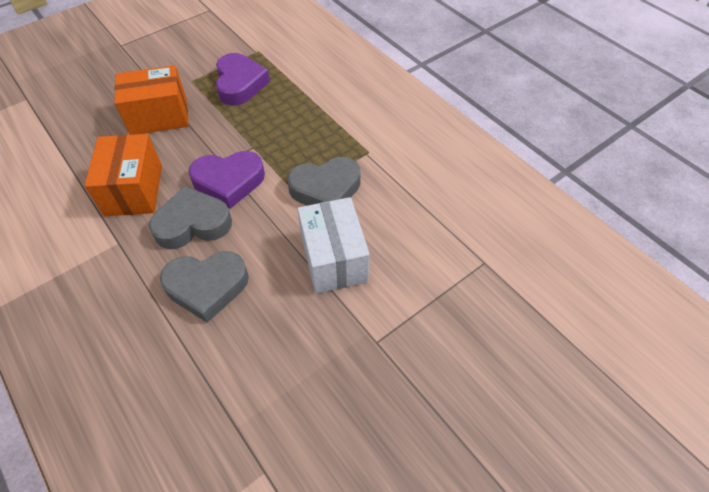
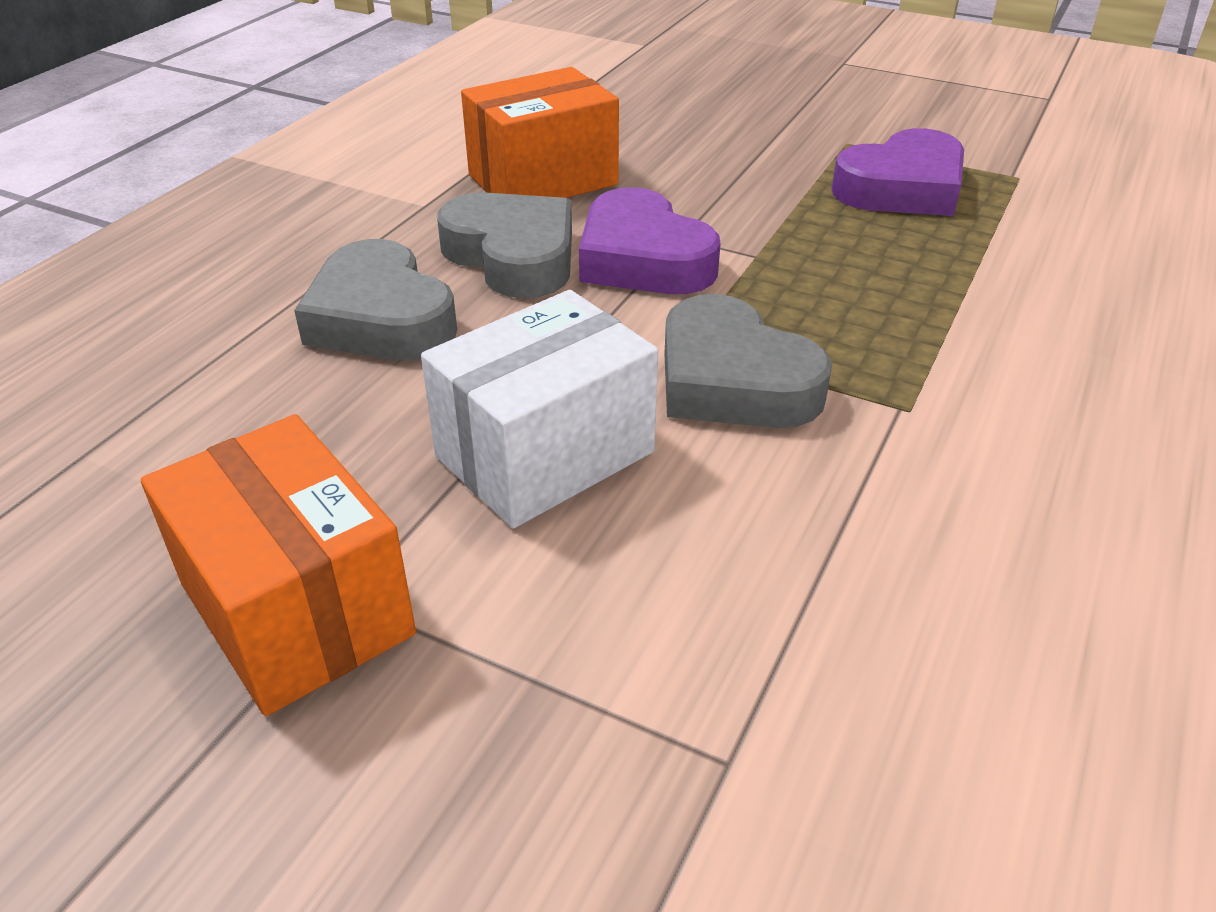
camera: 65 degrees right, 15 degrees down
orange box [114,65,189,135] -> orange box moved to [141,414,416,716]

